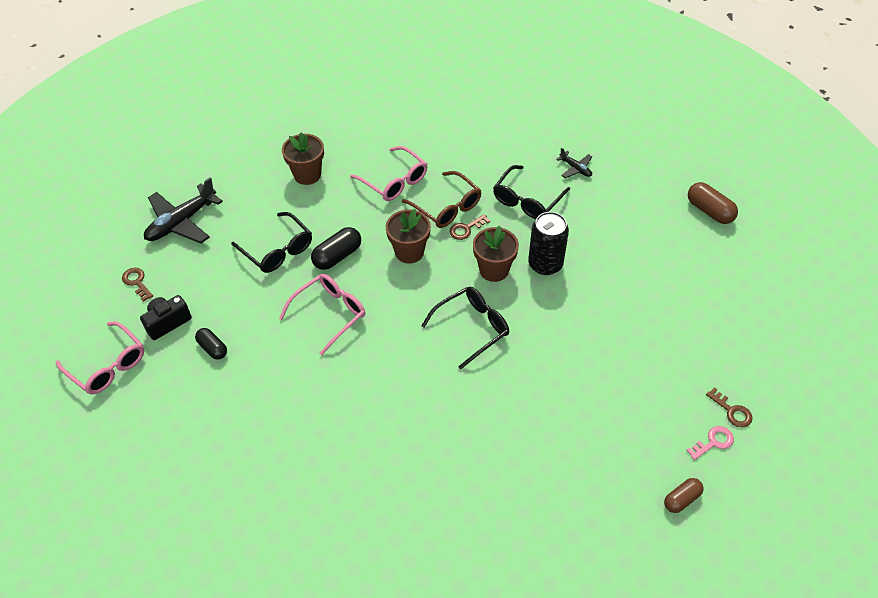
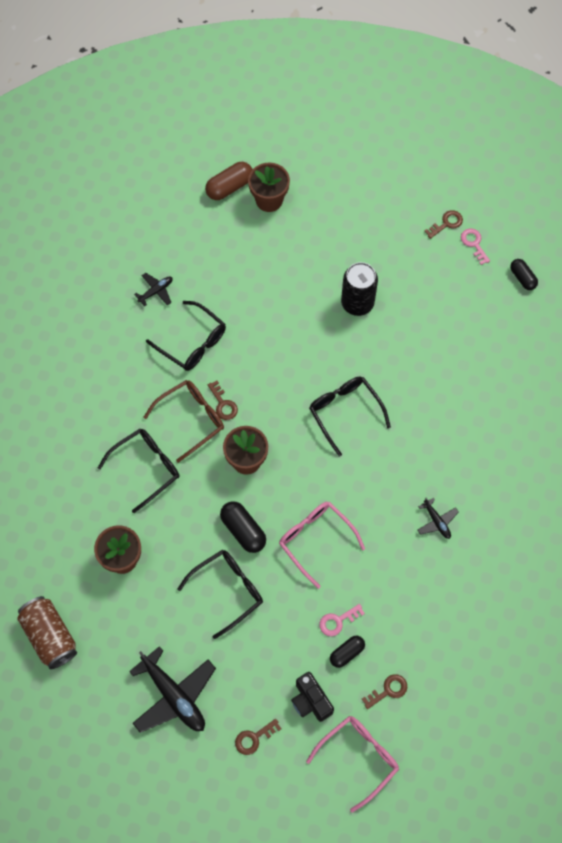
camera: 85 degrees left, 15 degrees up
pink glasses [350,146,427,201] -> black glasses [98,429,180,513]
brown flower pot [473,225,519,282] -> brown flower pot moved to [248,163,290,212]
black can [528,212,569,275] -> black can moved to [341,262,378,316]
brown capsule [664,478,704,513] -> black capsule [510,259,538,290]
none -> brown can [17,596,77,669]
none -> pink key [319,604,365,636]
none -> brown key [362,674,407,709]
none -> black plane [417,497,459,539]

